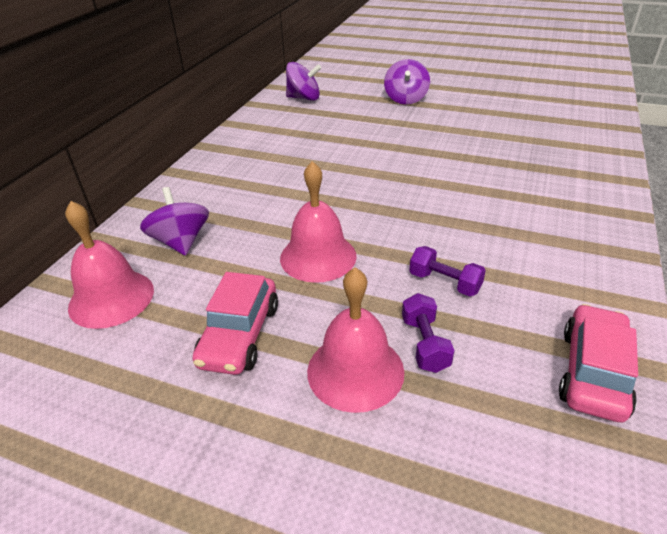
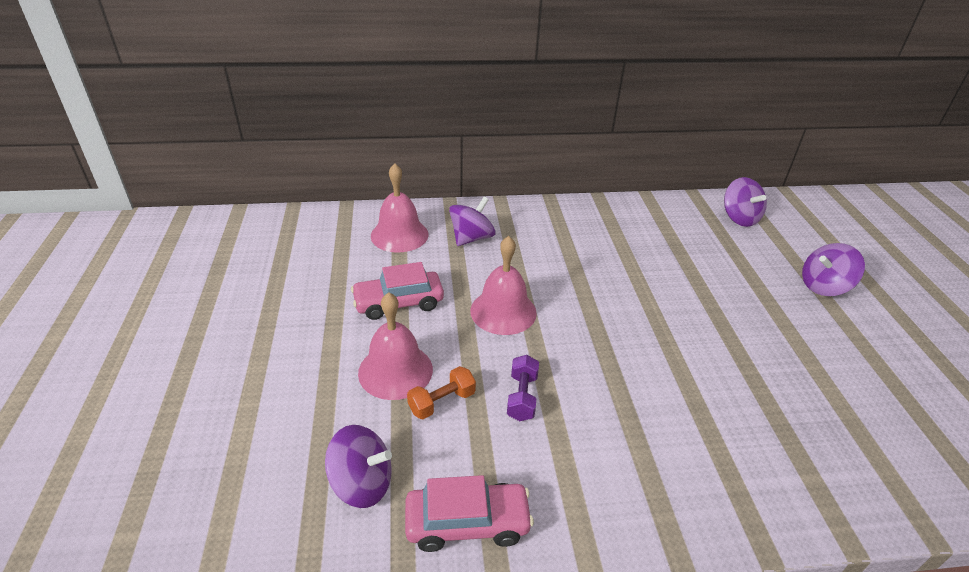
camera: 60 degrees right, 0 degrees up
purple dumbbell [402,293,455,373] -> orange dumbbell [407,366,476,419]
none -> purple spinning top [325,425,392,508]

